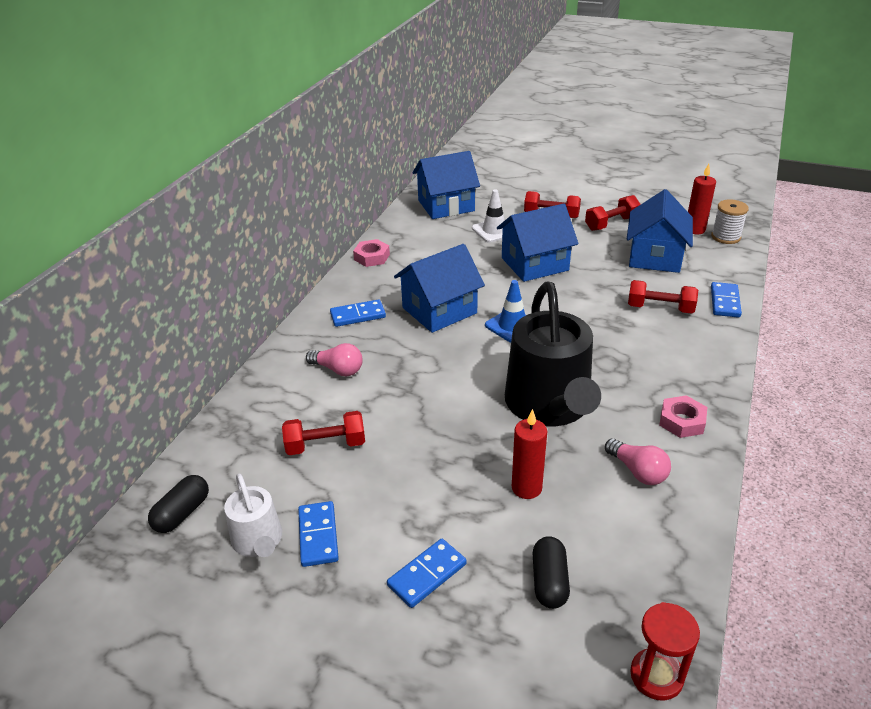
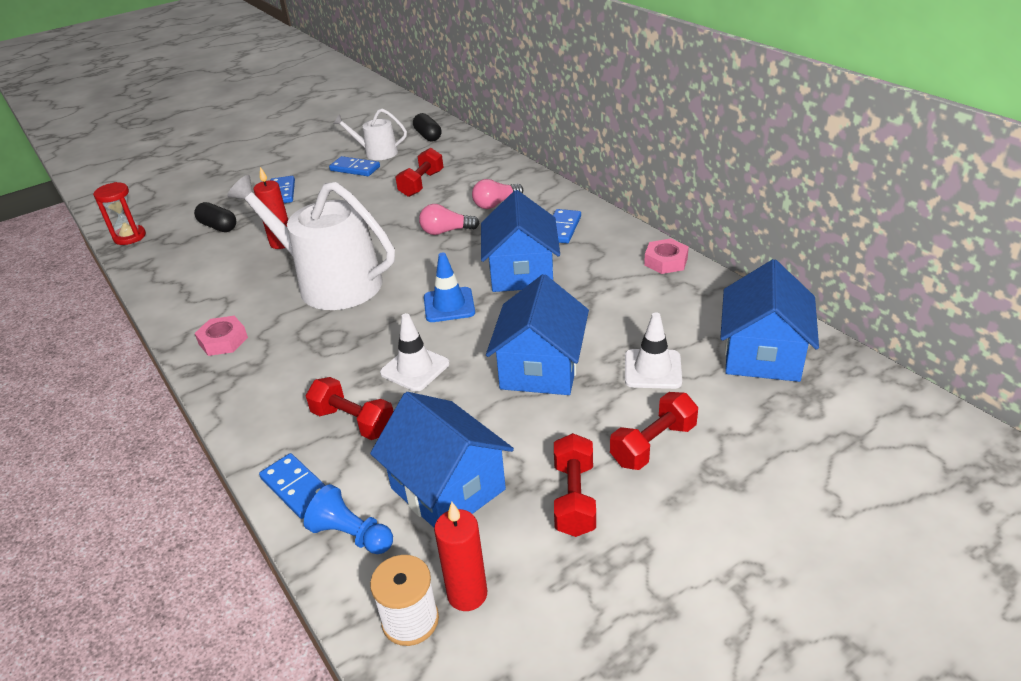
camera: 125 degrees right, 0 degrees up
black watering can [505,282,601,426] -> white watering can [227,175,395,310]
pink light bulb [605,438,671,485] -> pink light bulb moved to [419,204,480,235]
red dumbbell [628,280,698,314] -> red dumbbell turned 75 degrees clockwise [306,377,394,440]
none -> blue pawn [304,484,393,554]
none -> white traffic cone [380,313,450,392]

